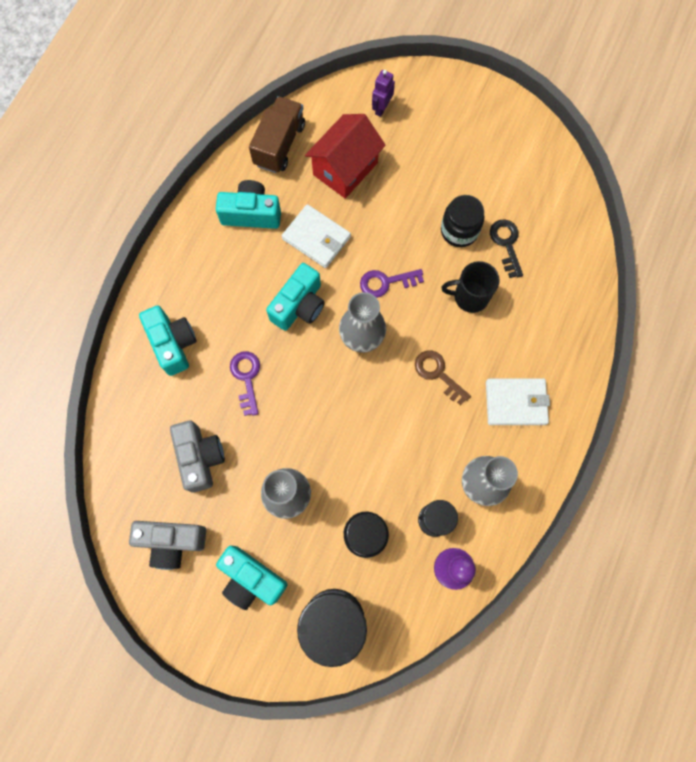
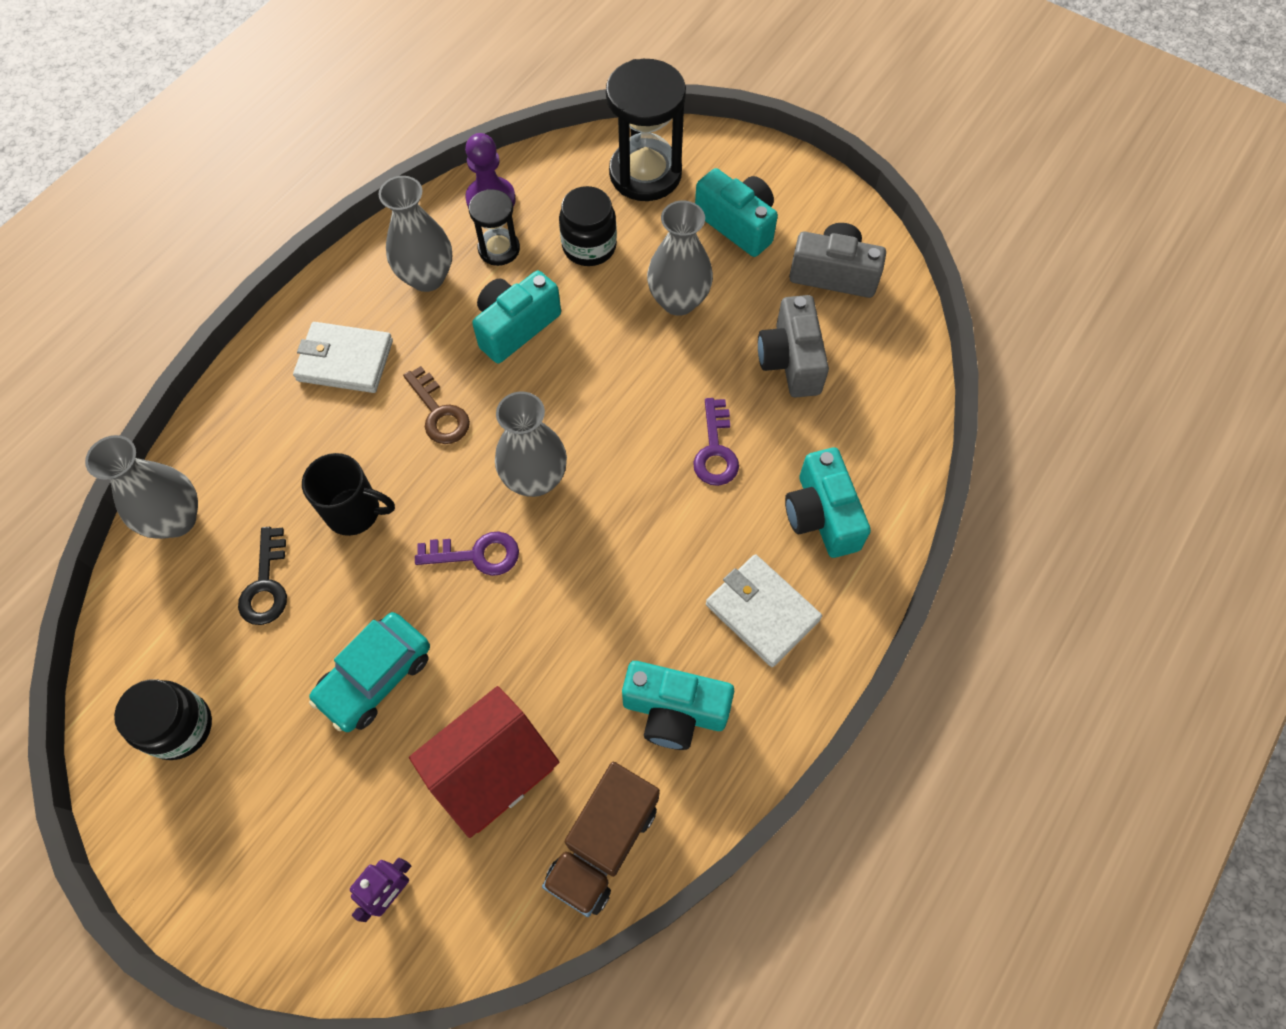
camera: 170 degrees left, 10 degrees down
turquoise camera [266,263,325,331] -> turquoise camera moved to [472,270,561,363]
white wallet [282,204,351,268] -> white wallet moved to [706,554,822,667]
black jar [441,195,485,247] -> black jar moved to [114,679,212,760]
none -> grey vase [85,435,198,539]
none -> turquoise car [309,612,430,732]

